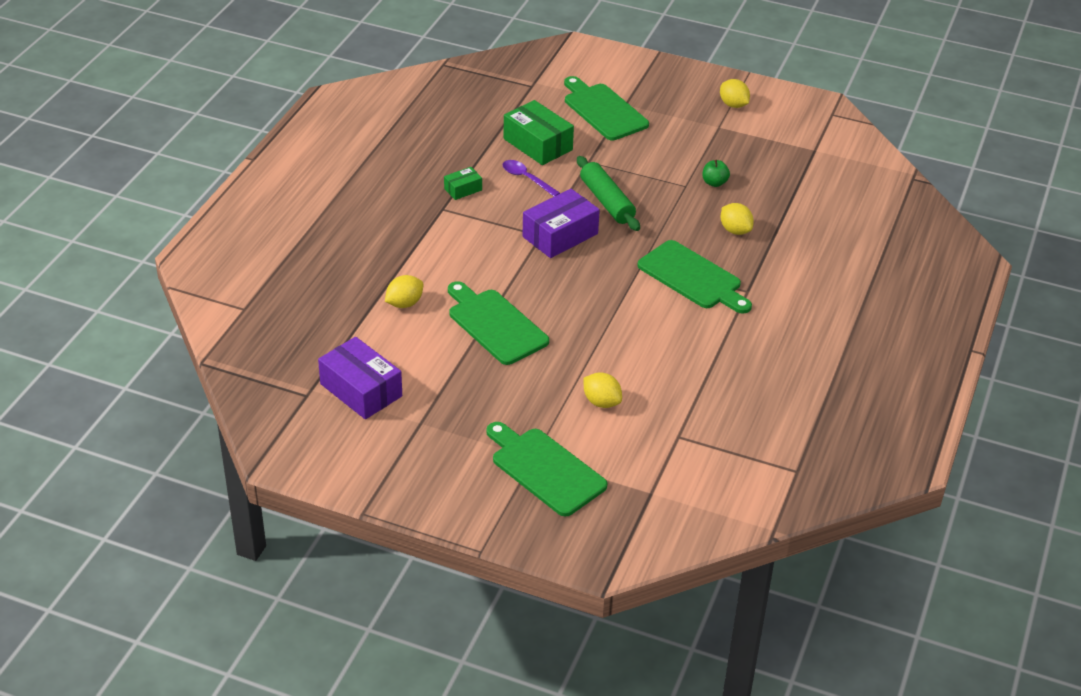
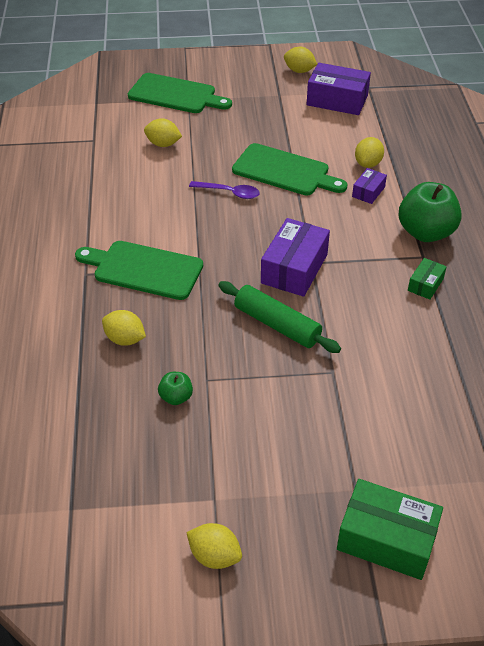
camera: 155 degrees right, 5 degrees up
purple spoon [503,160,560,196] -> purple spoon moved to [189,181,260,199]
green box [504,100,574,165] -> green box moved to [337,479,443,580]
green cutting board [564,76,649,140] -> none
none -> yellow lemon [284,47,317,73]
none -> purple box [352,168,387,204]
none -> green apple [399,182,462,242]

